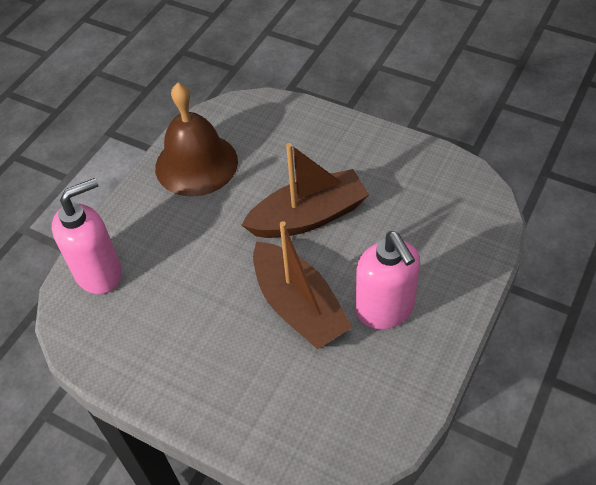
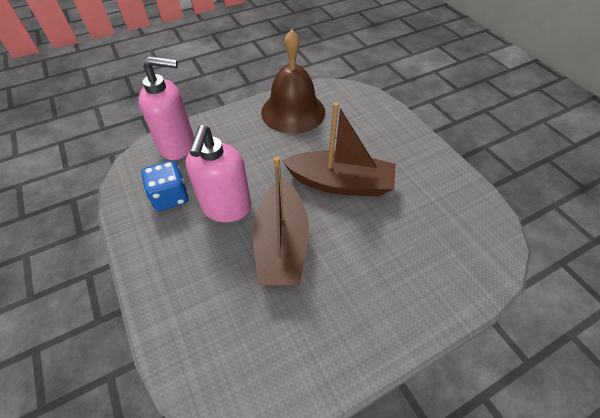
camera: 30 degrees right, 0 degrees up
pink soap dispenser [356,231,420,329] -> pink soap dispenser moved to [185,125,251,222]
none -> blue dice [141,161,189,211]

